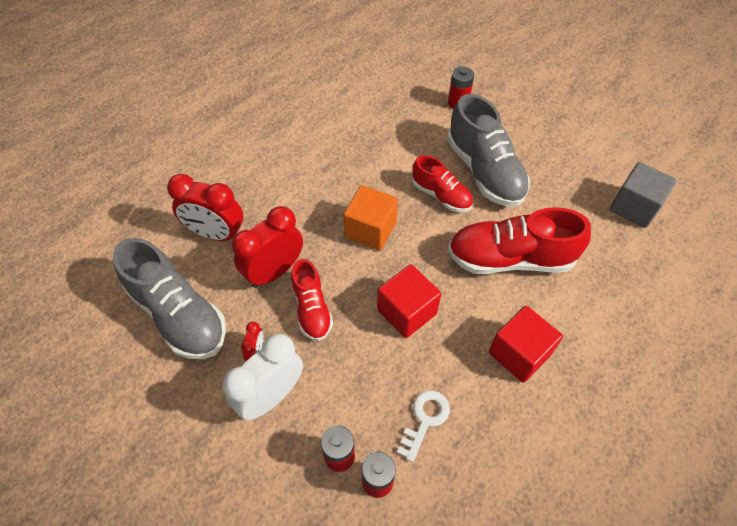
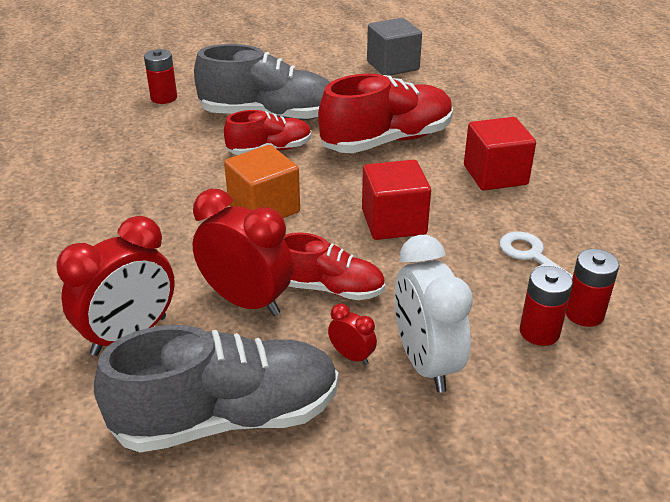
camera: 60 degrees left, 20 degrees down
red clock [232,206,303,288] -> red clock turned 135 degrees clockwise [192,189,293,316]
red shoe [448,207,591,274] -> red shoe turned 150 degrees counterclockwise [318,74,453,153]

